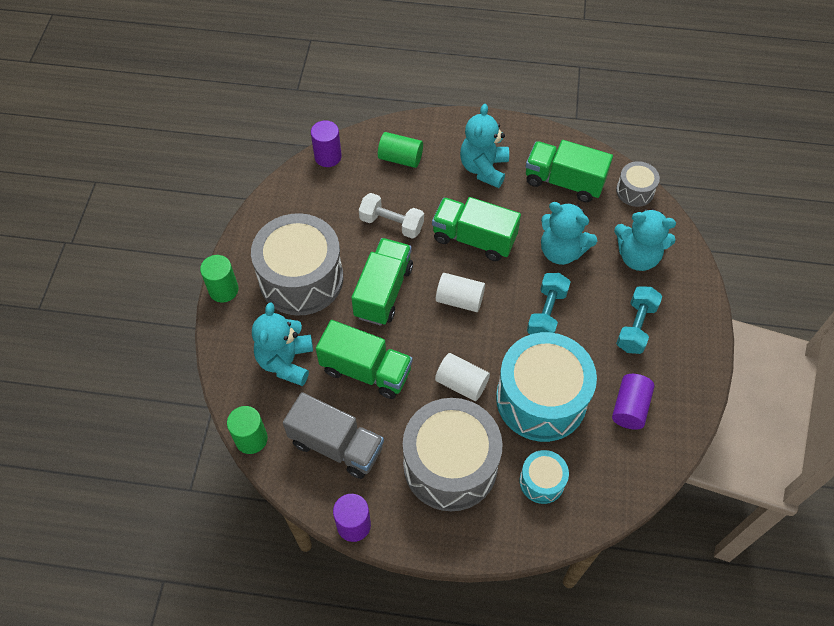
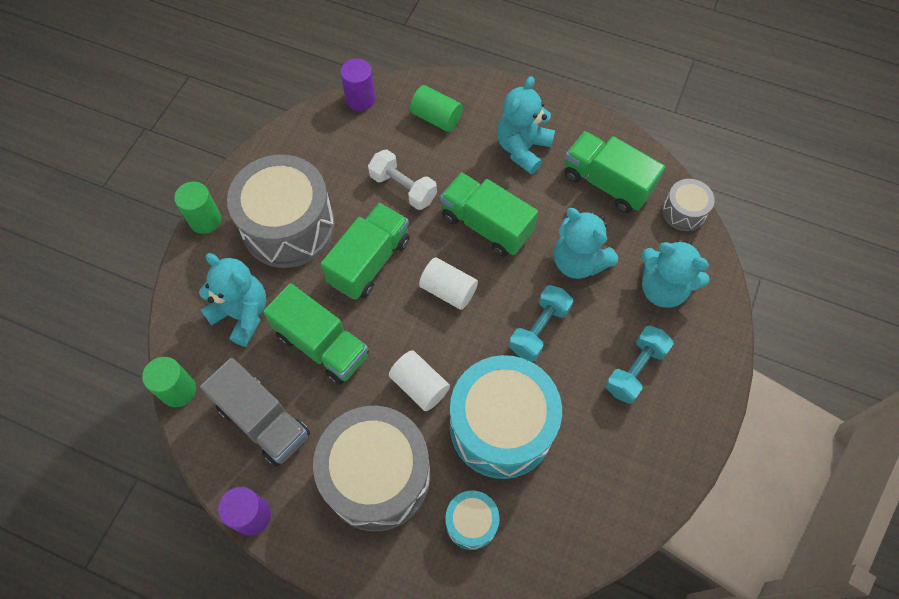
camera: 15 degrees right, 5 degrees up
turquoise teddy bear [252,302,313,386] -> turquoise teddy bear turned 105 degrees clockwise [199,253,267,347]
purple cylinder [612,374,654,430] -> none

